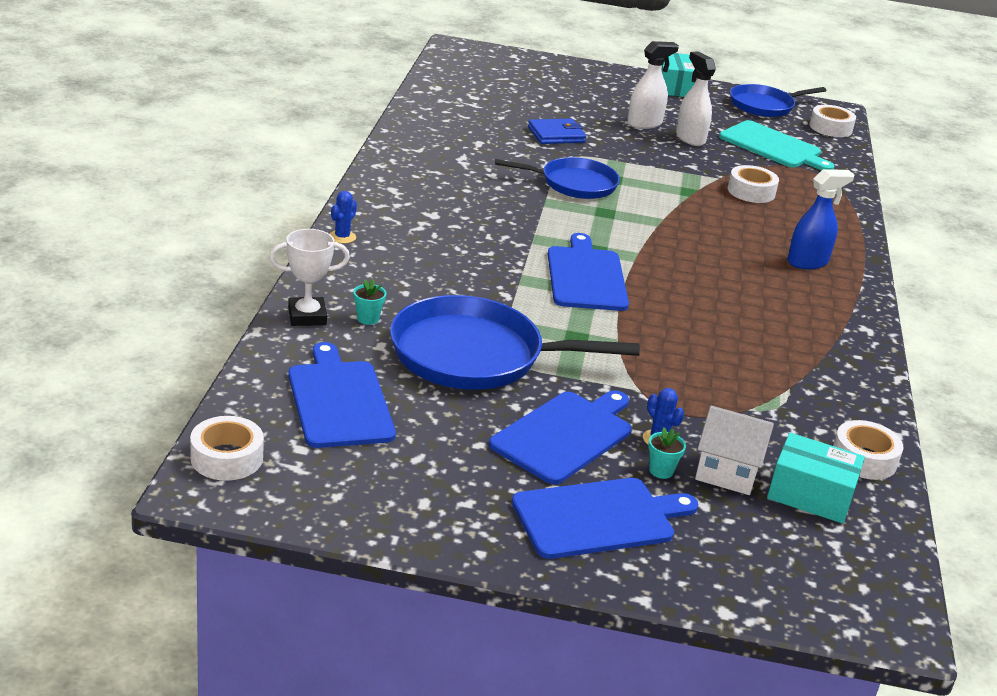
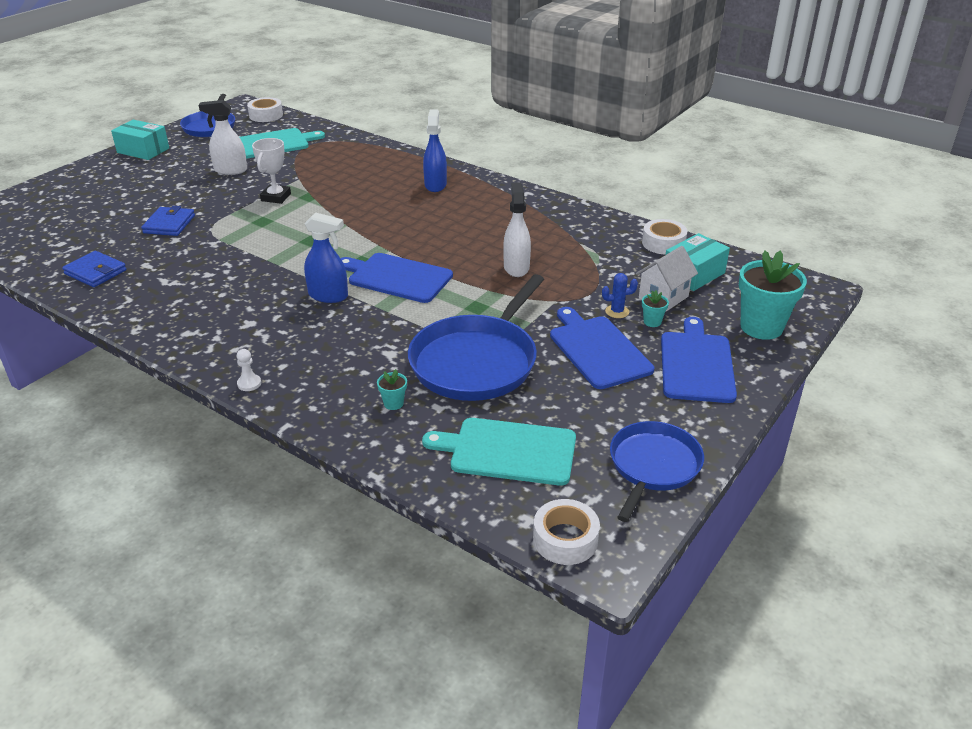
camera: 60 degrees left, 5 degrees up
white trophy [269,229,350,326] -> white trophy moved to [252,138,291,204]
blue cutting board [288,342,396,448] -> turquoise cutting board [422,418,576,486]
blue cactus [330,191,357,244] -> white pawn [236,349,261,391]
blue pan [495,157,620,199] -> blue pan moved to [610,421,704,522]
white spray bottle [627,41,679,129] -> white spray bottle moved to [503,183,531,277]
white tape [728,165,779,203] -> none
none -> blue wallet [62,251,127,287]
none -> blue spray bottle [304,212,348,303]
none -> turquoise flower pot [739,250,807,340]

